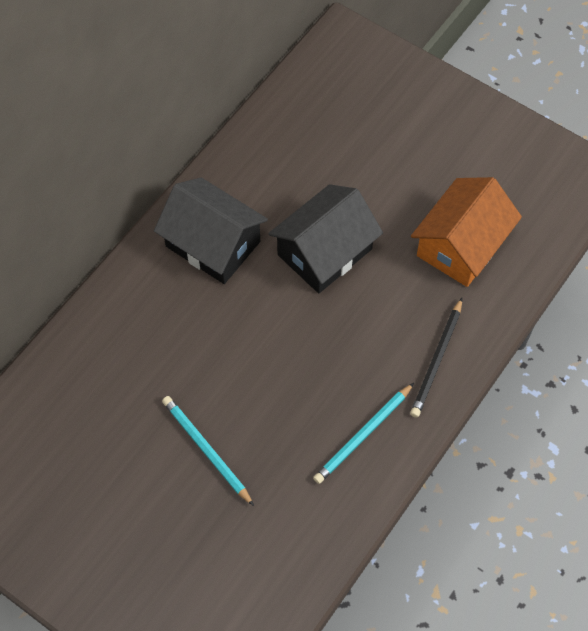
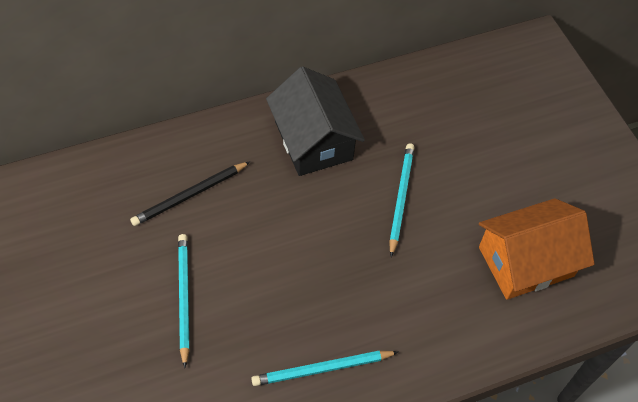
camera: 30 degrees right, 5 degrees down
black house [268,184,383,293] -> turquoise pencil [389,144,415,257]
black pencil [410,298,462,418] -> black pencil moved to [130,162,250,226]

